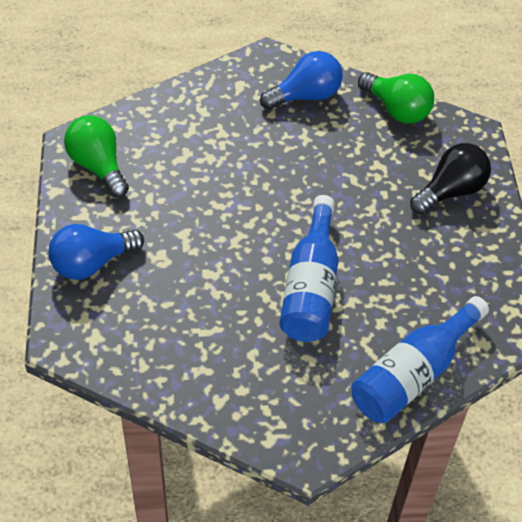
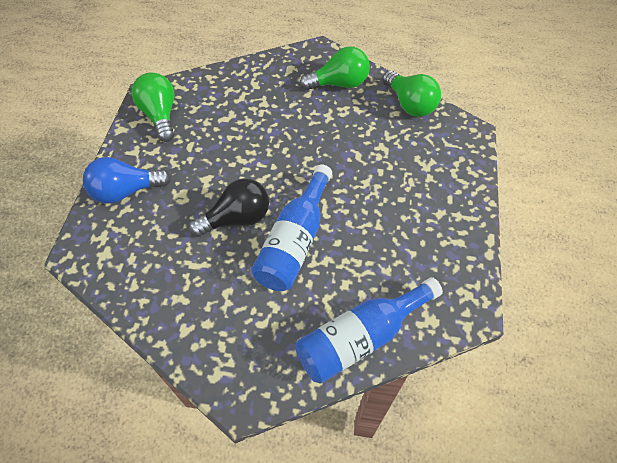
camera: 15 degrees right, 5 degrees up
blue light bulb [260,51,343,110] -> green light bulb [300,47,370,90]
black light bulb [410,143,491,214] -> black light bulb moved to [189,178,269,237]

